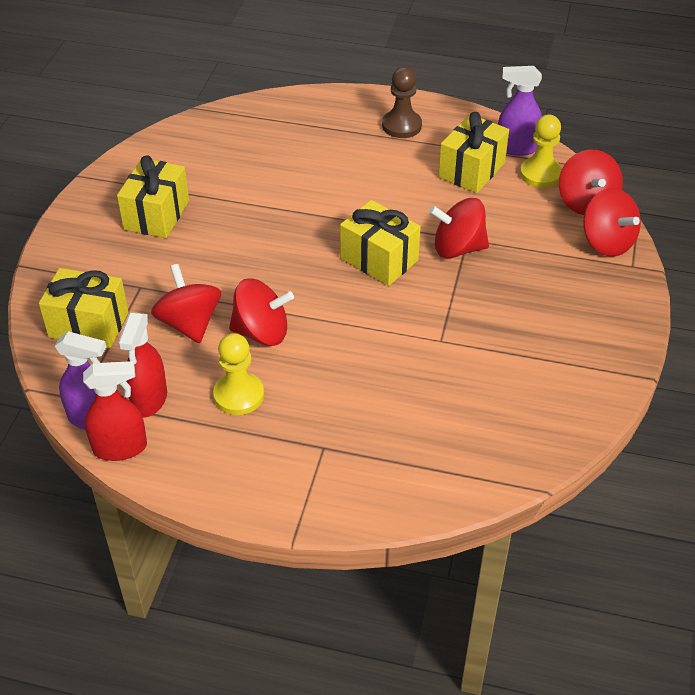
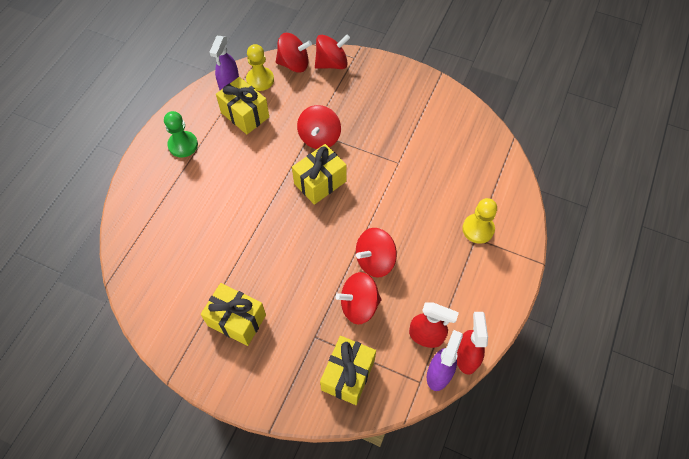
camera: 80 degrees left, 15 degrees up
yellow pawn [213,333,264,415] -> yellow pawn moved to [462,198,497,244]
red spinning top [229,278,294,346] -> red spinning top turned 135 degrees counterclockwise [356,228,397,278]
brown pawn [382,67,422,138] -> green pawn [164,111,198,158]

